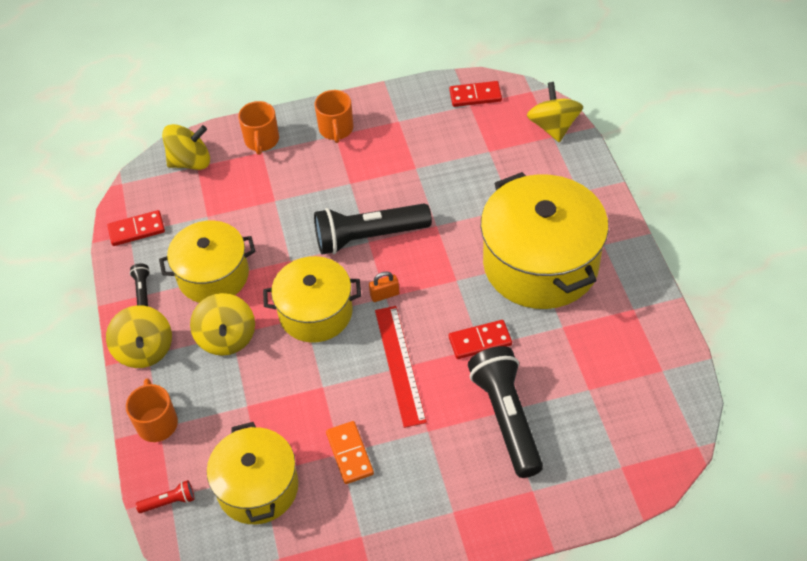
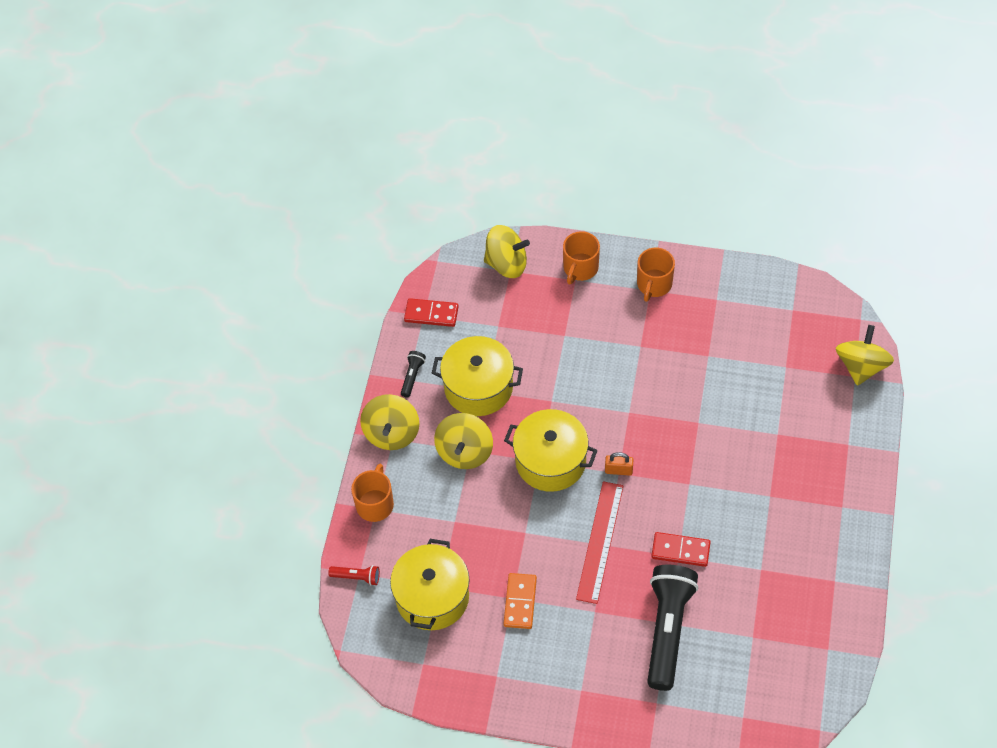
camera: 25 degrees right, 5 degrees up
black flashlight [314,204,432,255] -> none
red domino [449,81,502,107] -> none
yellow pot [481,172,609,309] -> none

